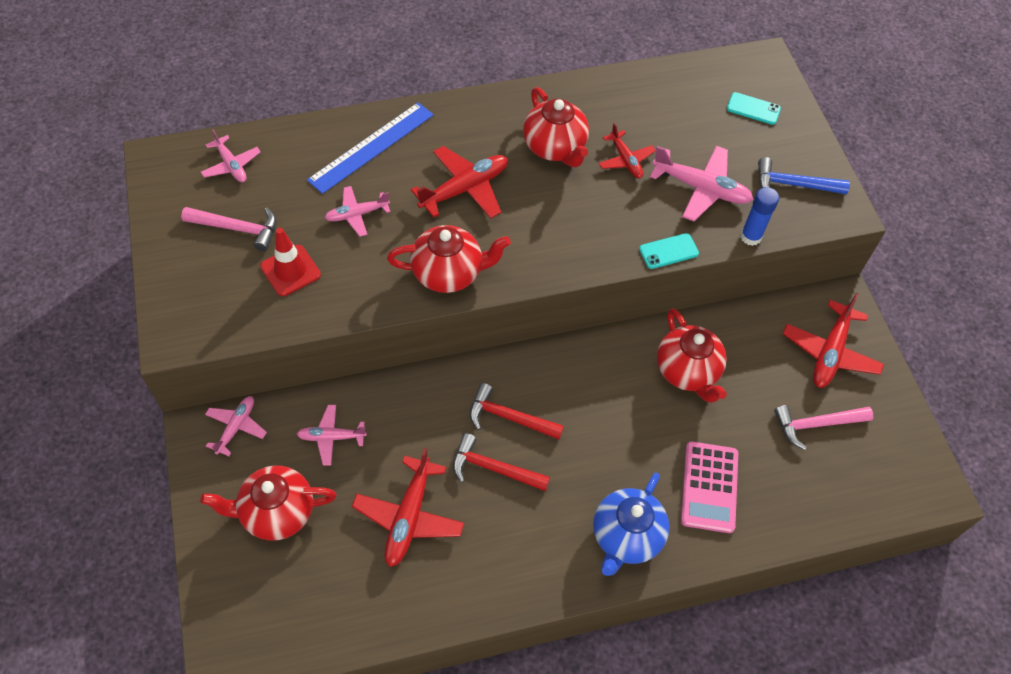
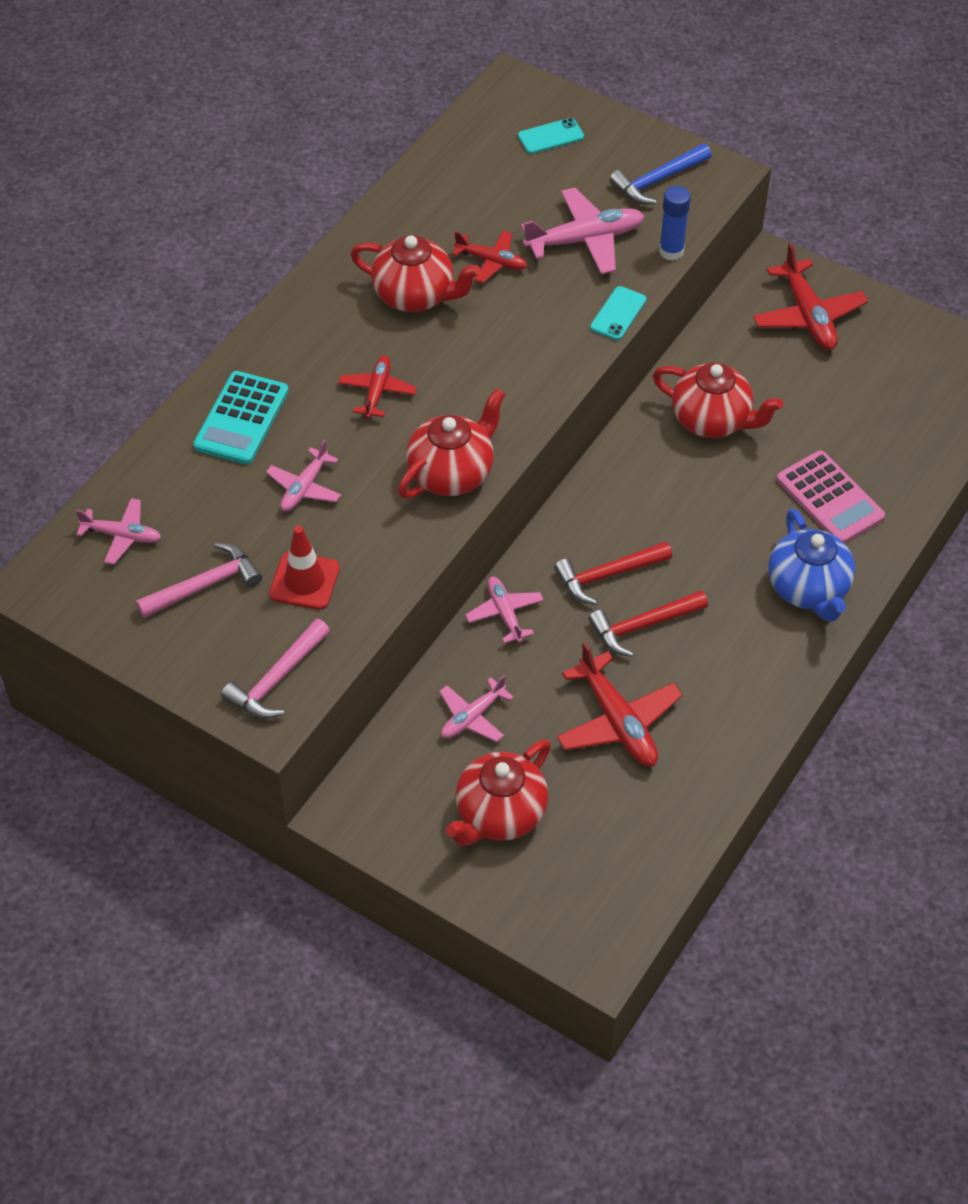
camera: 40 degrees left, 5 degrees down
pink plane [205,396,267,456] -> pink plane moved to [465,577,544,643]
blue ruler [307,102,434,194] -> turquoise calculator [193,371,289,465]
red plane [411,146,508,219] -> red plane [338,356,417,418], size x0.61
pink hammer [774,405,873,450] -> pink hammer moved to [221,619,330,719]

